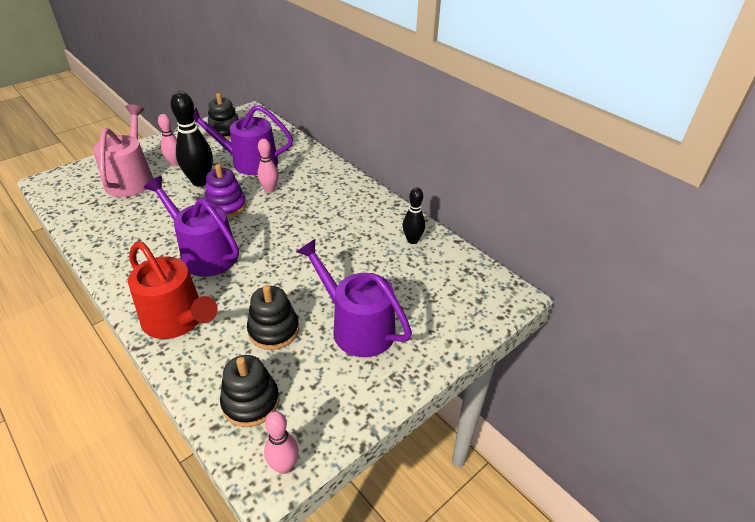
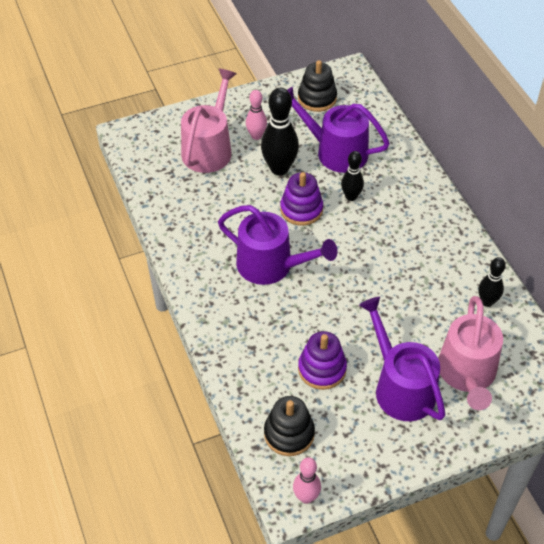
camera: 20 degrees right, 10 degrees up
red watering can [128,242,218,339] -> none
purple watering can [144,176,239,277] -> purple watering can turned 150 degrees clockwise [218,205,337,285]
black stacking toy [247,285,299,350] -> purple stacking toy [298,331,347,390]
pink bowling pin [258,139,279,193] -> black bowling pin [341,151,364,201]
none -> pink watering can [438,296,503,410]

